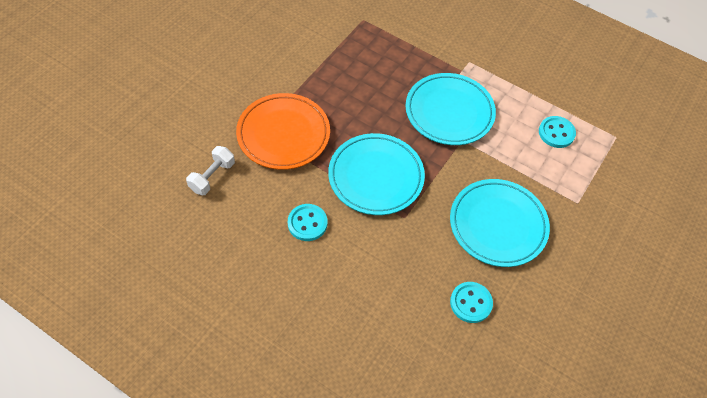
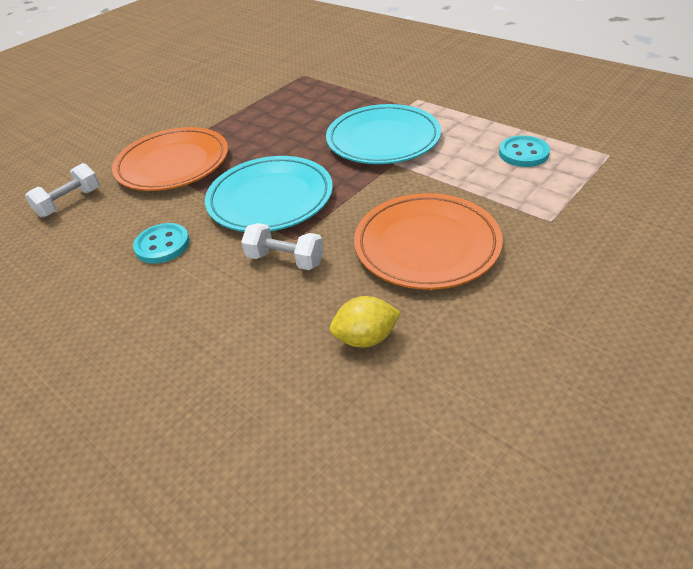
camera: 15 degrees right, 15 degrees down
turquoise plate [450,179,550,267] -> orange plate [354,193,503,290]
turquoise button [450,282,493,323] -> yellow lemon [330,296,401,348]
none -> white dumbbell [241,223,324,270]

